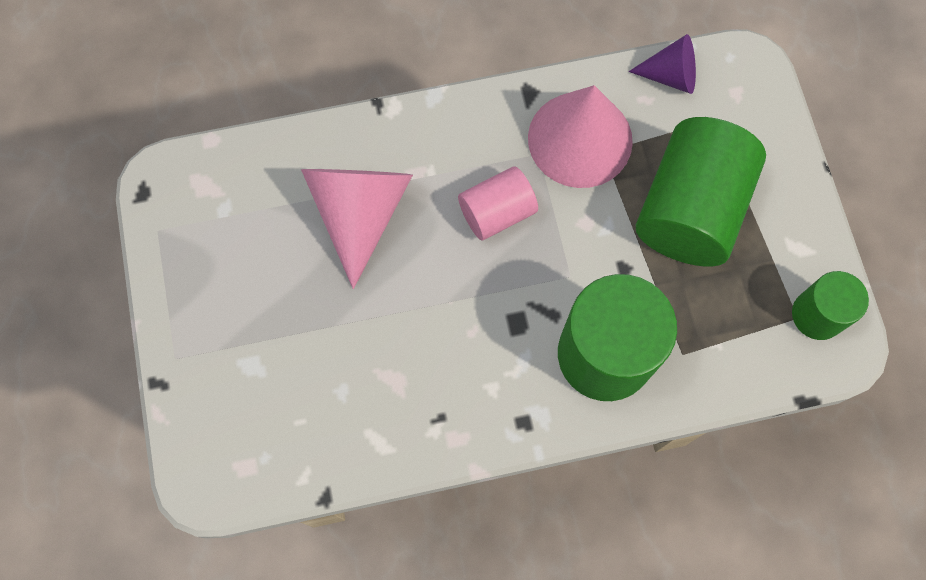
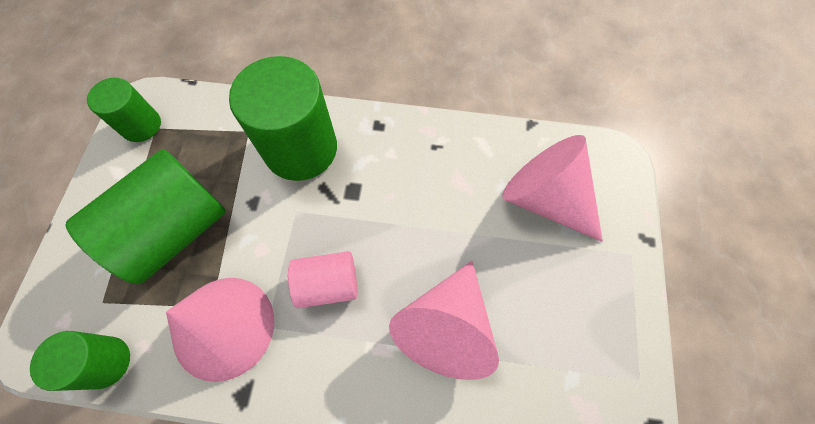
camera: 160 degrees left, 5 degrees down
purple cone [629,34,696,94] -> green cylinder [30,331,130,391]
none -> pink cone [502,135,603,242]

